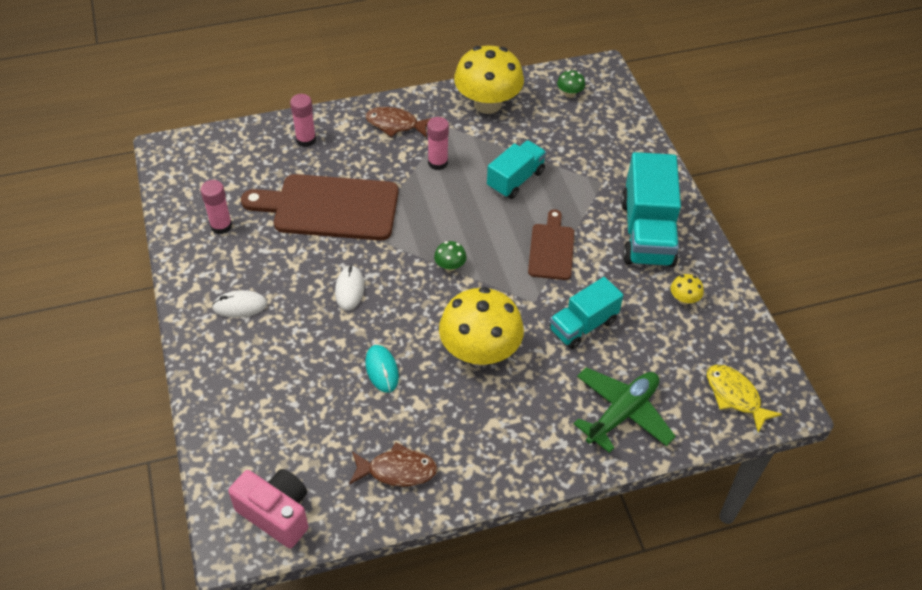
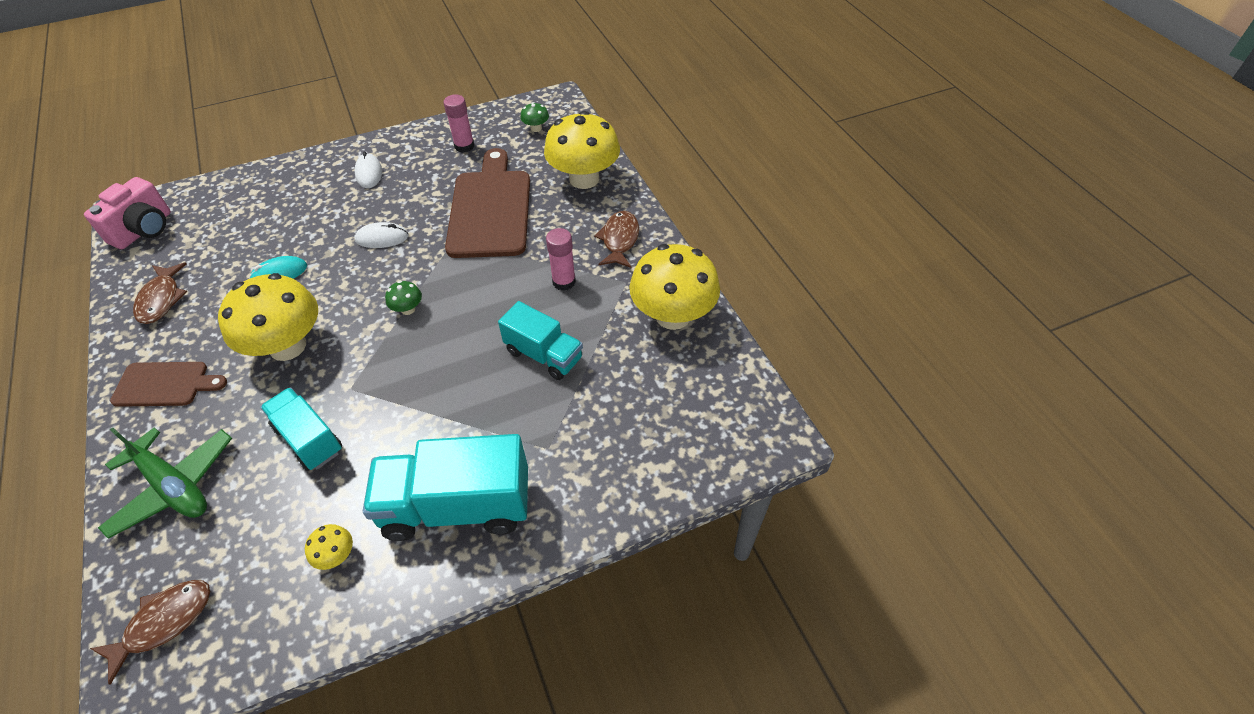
camera: 85 degrees right, 0 degrees up
pink glue stick [290,94,316,147] -> yellow mushroom [544,111,620,189]
brown cutting board [528,209,574,280] -> brown cutting board moved to [110,362,227,407]
green mushroom [557,70,585,98] -> green mushroom moved to [521,102,549,132]
yellow fish [707,365,782,433] -> brown fish [90,580,210,685]

